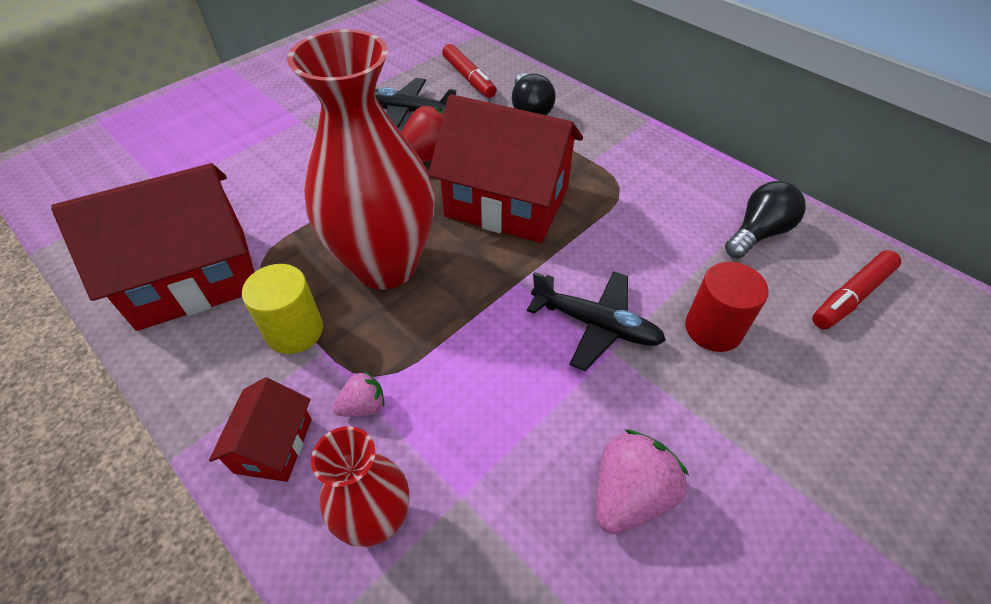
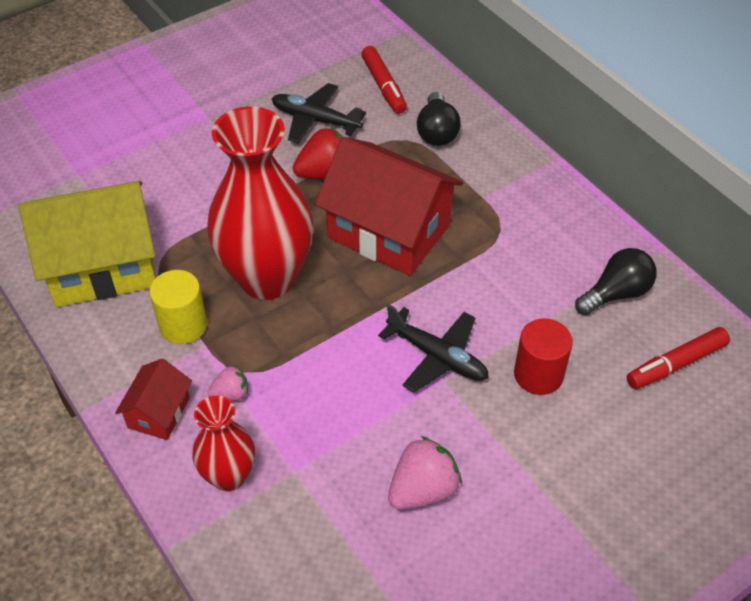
camera: 10 degrees right, 0 degrees up
red house [51,163,254,331] -> yellow house [19,181,156,307]

